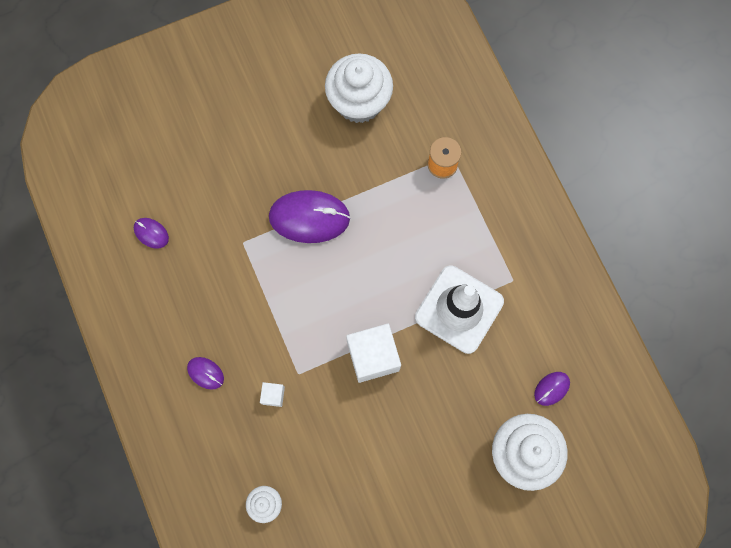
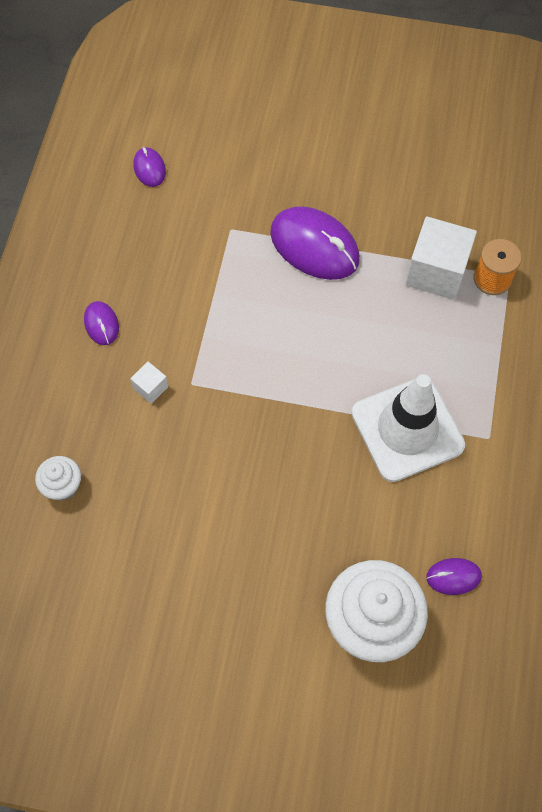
camera: 35 degrees right, 10 degrees down
white cupcake [325,53,393,123] -> none
white cube [346,323,401,383] -> white cube moved to [405,216,477,300]

